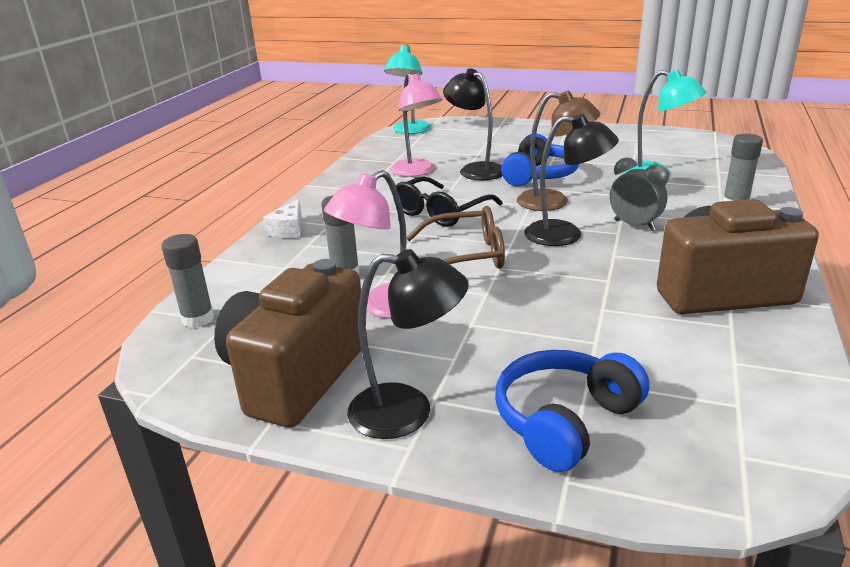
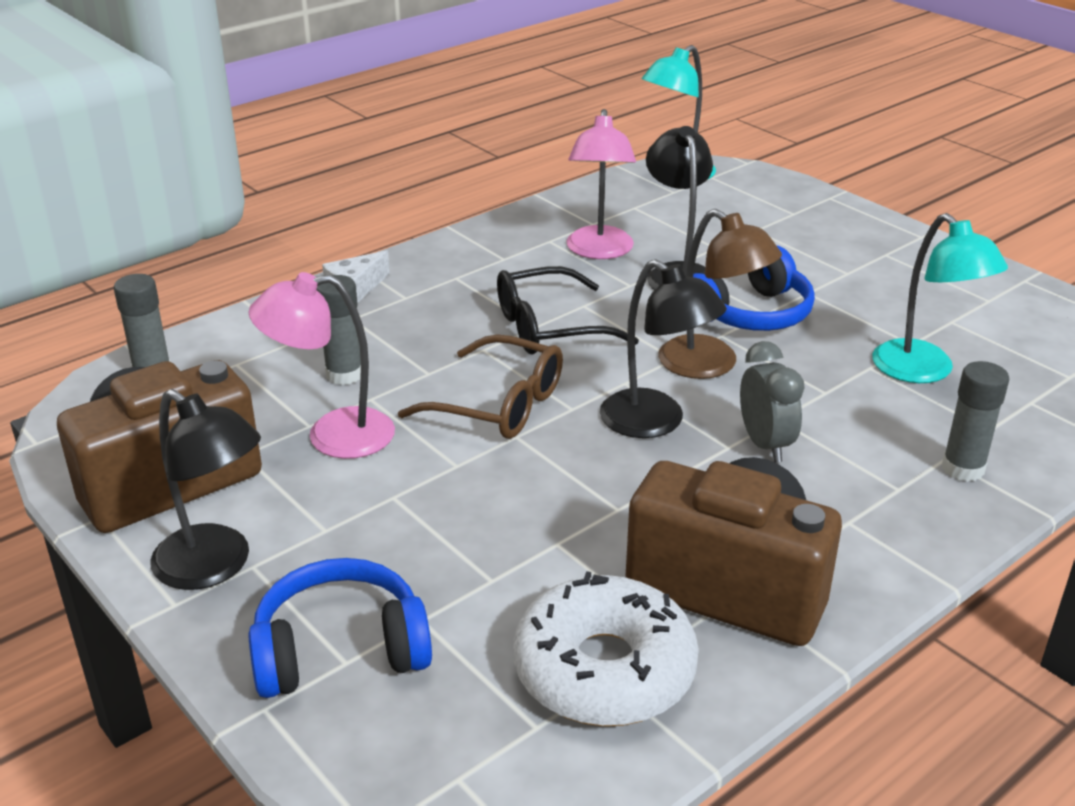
camera: 30 degrees right, 5 degrees up
none -> white donut [513,571,699,726]

